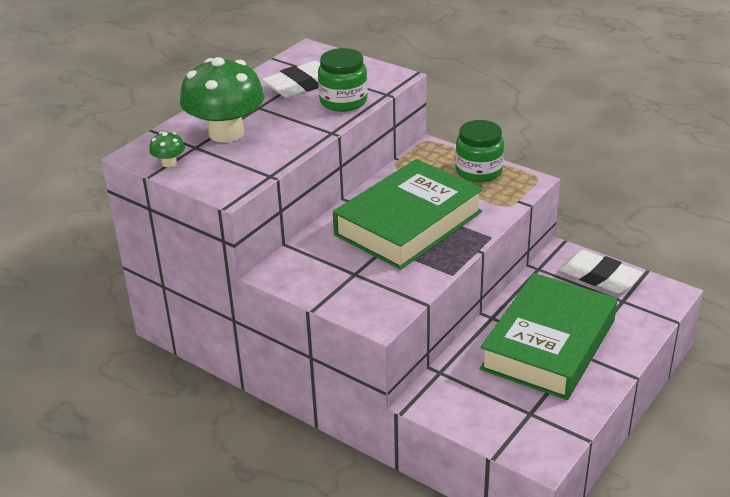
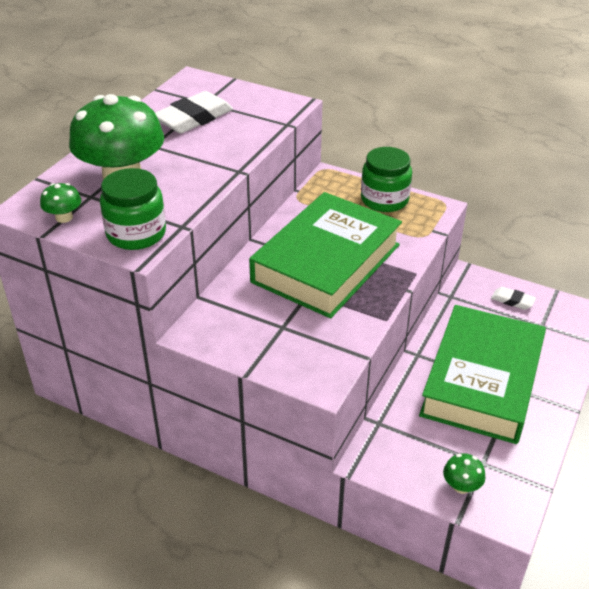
camera: 10 degrees left, 5 degrees up
green jar [318,48,368,112] -> green jar moved to [100,168,166,250]
white eraser [559,250,643,294] -> white eraser [491,287,536,310], size x0.52
none -> green mushroom [443,453,485,494]

